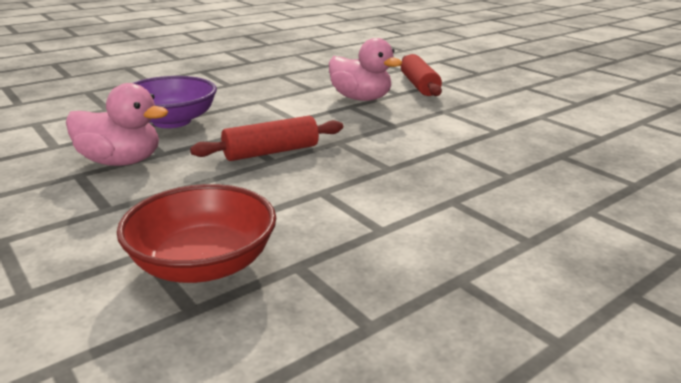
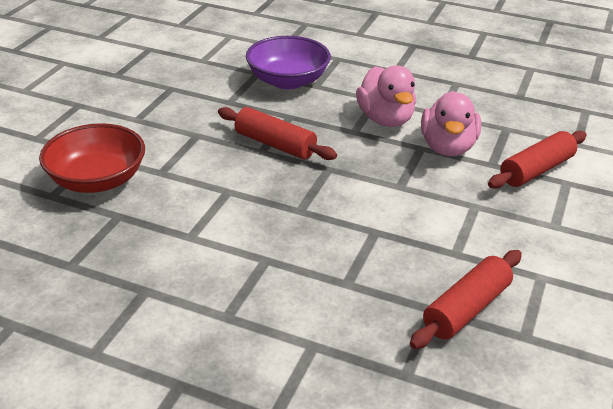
camera: 60 degrees right, 10 degrees up
pink duck [66,83,169,166] -> pink duck moved to [356,65,416,127]
none -> red rolling pin [410,250,522,349]

